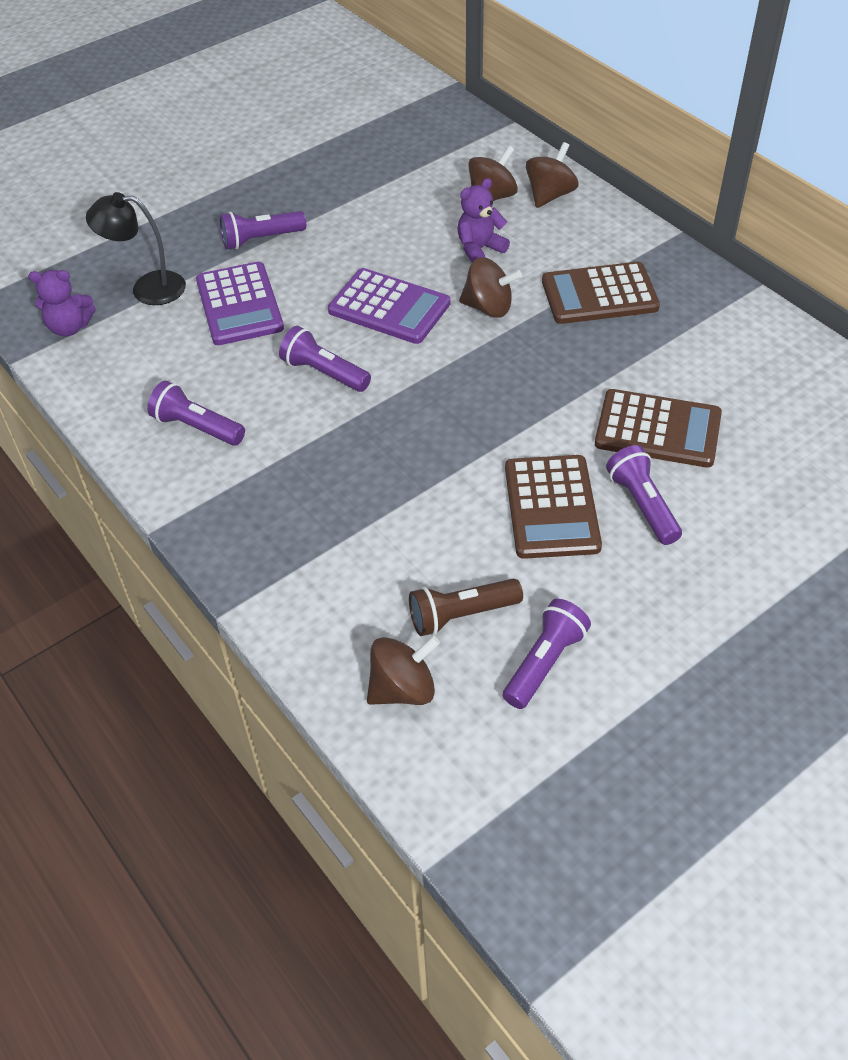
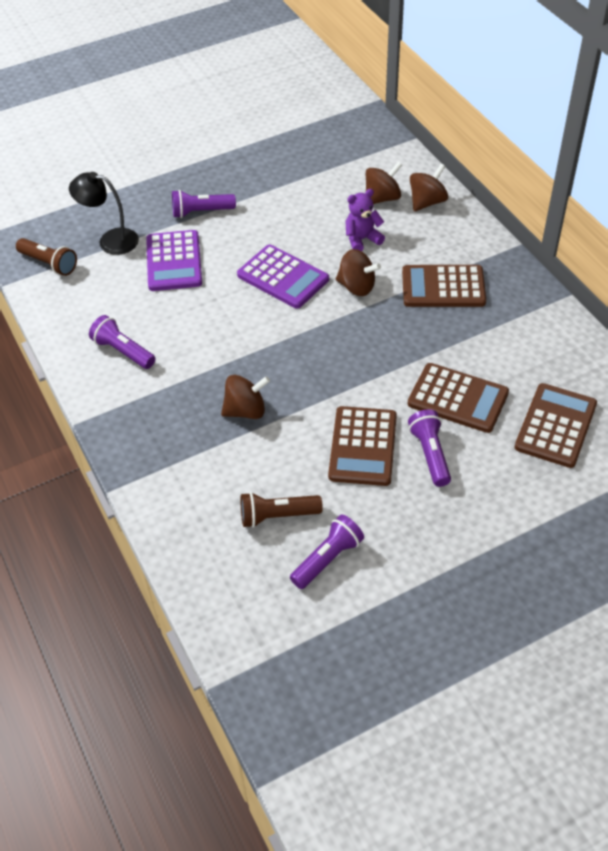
camera: 10 degrees right, 0 degrees up
purple teddy bear [28,270,95,336] -> brown flashlight [16,238,77,276]
purple flashlight [279,326,371,392] -> none
brown spinning top [367,635,440,705] -> brown spinning top moved to [221,375,270,419]
none -> brown calculator [514,383,597,468]

